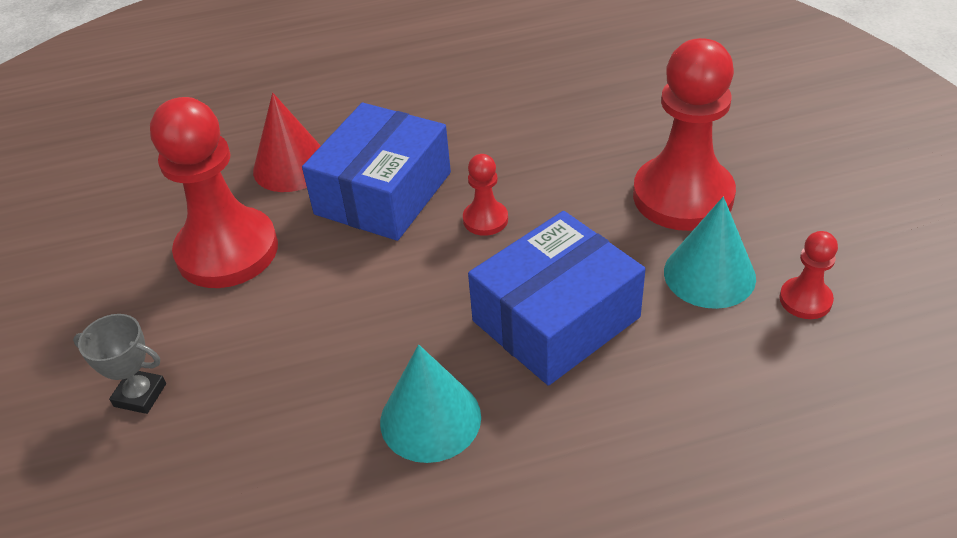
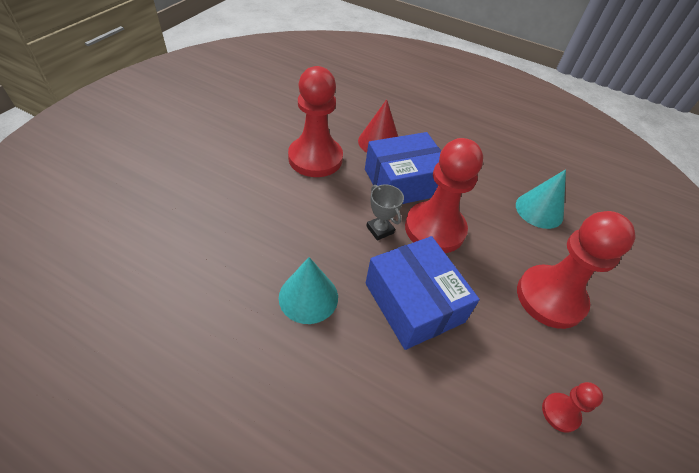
camera: 35 degrees right, 5 degrees up
grey trophy [73,314,166,414] -> grey trophy moved to [366,184,404,240]
red pawn [463,154,508,236] -> red pawn [405,138,483,253], size x2.21
blue box [468,211,646,385] -> blue box turned 60 degrees clockwise [366,236,480,350]
turquoise cone [664,197,756,309] -> turquoise cone moved to [516,169,566,229]

